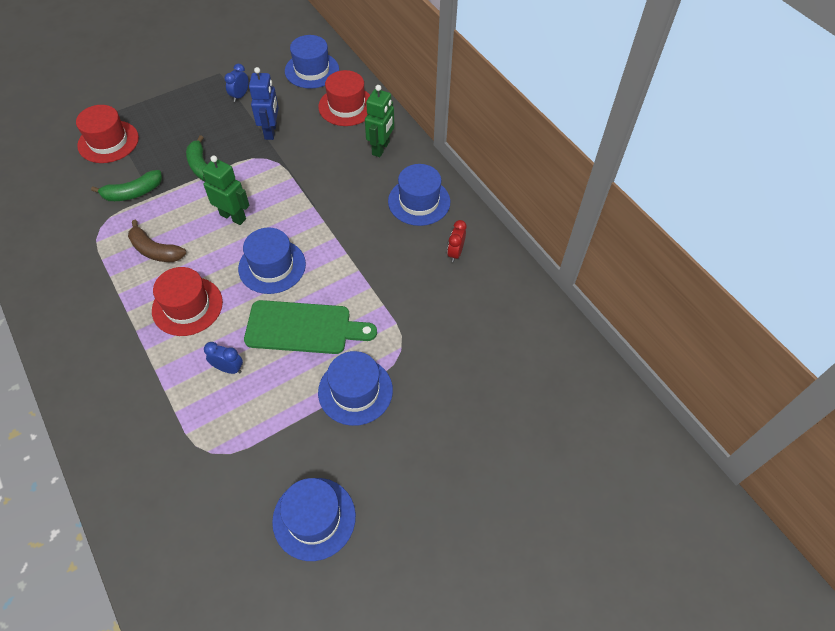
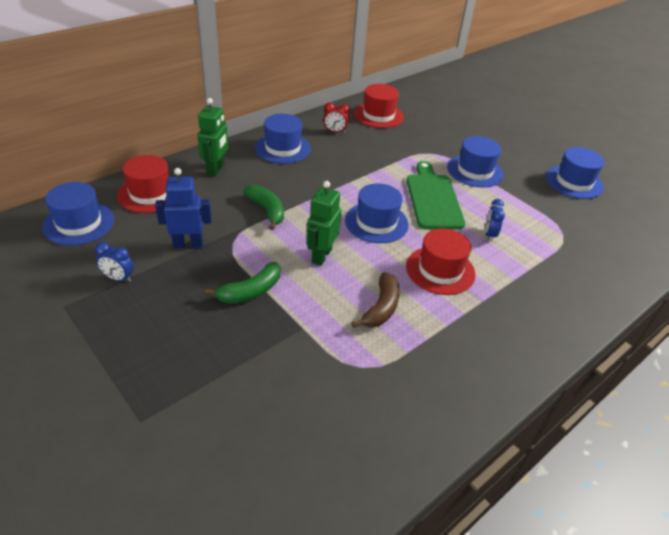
camera: 100 degrees left, 15 degrees down
red hat [76,105,139,163] -> red hat moved to [354,84,404,128]
green banana [91,170,162,201] -> green banana moved to [243,185,284,230]
green robot [365,85,394,157] -> green robot turned 90 degrees clockwise [197,98,228,177]

